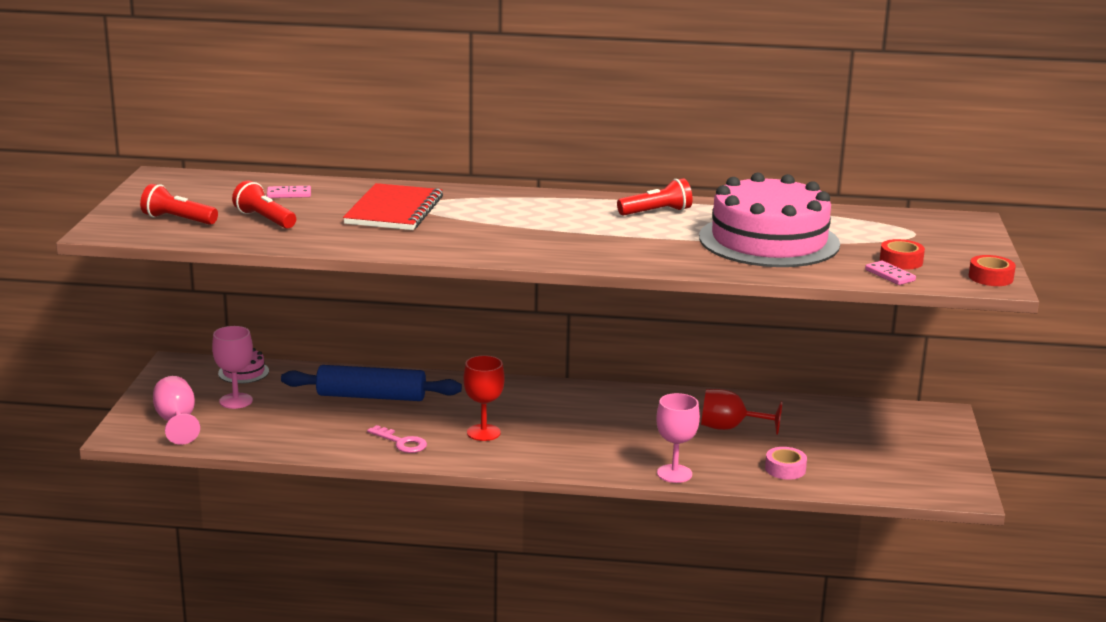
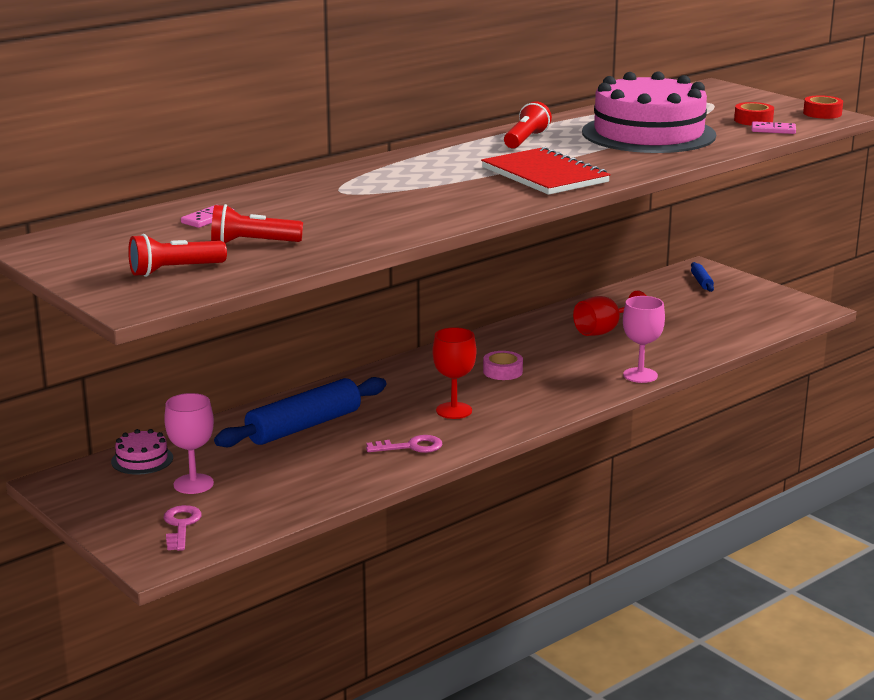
camera: 45 degrees left, 0 degrees up
pink goblet [153,376,200,445] -> pink key [164,505,202,551]
red notebook [343,183,443,230] -> red notebook moved to [481,147,610,195]
pink tape [765,447,807,480] -> pink tape moved to [483,351,523,380]
none -> blue rolling pin [691,262,714,292]

